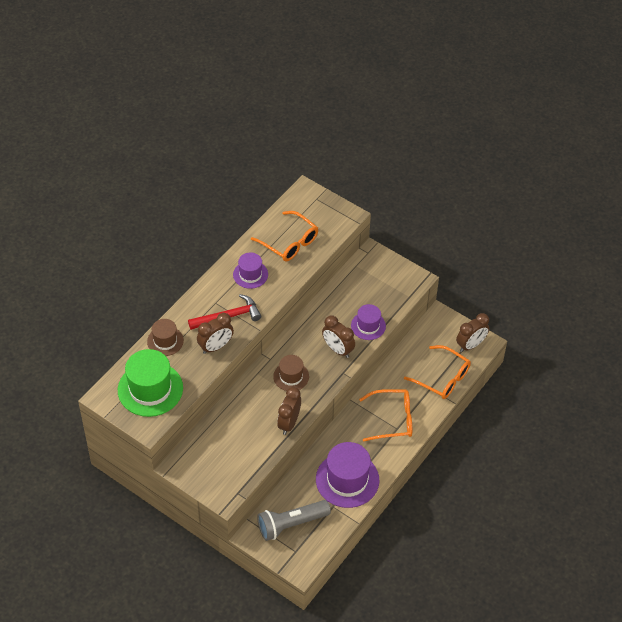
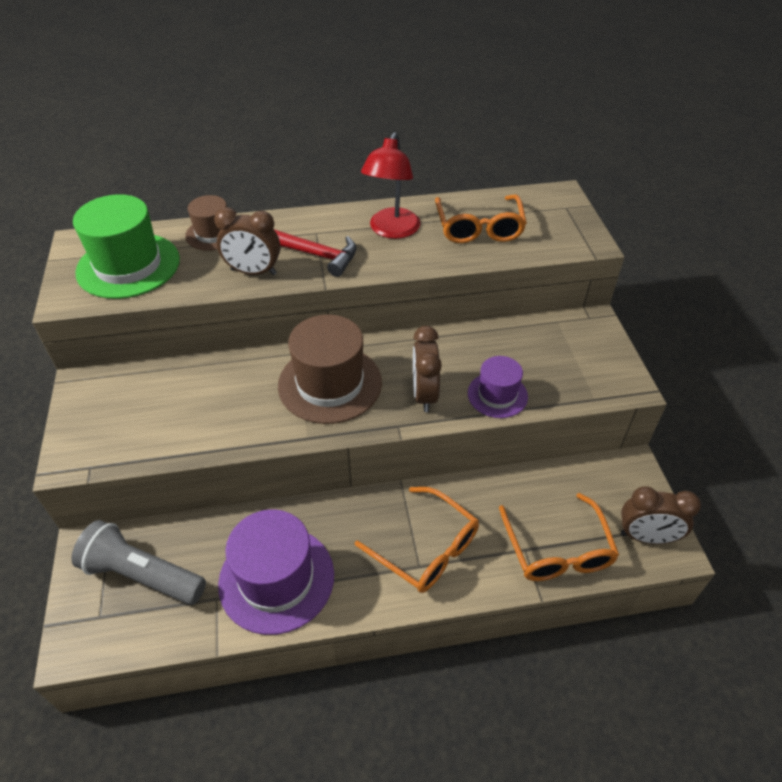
camera: 45 degrees right, 5 degrees down
purple hat [233,253,268,289] -> red lamp [361,132,420,239]
brown hat [273,355,309,391] -> brown hat [278,315,382,424], size x1.75
brown clock [277,387,301,435] -> none

